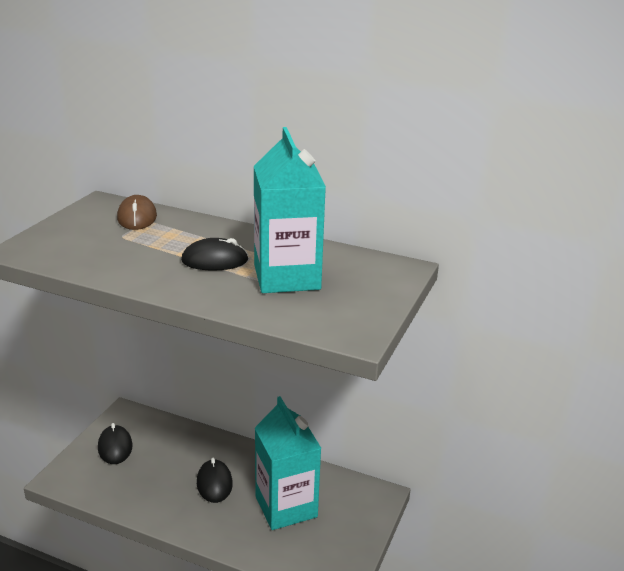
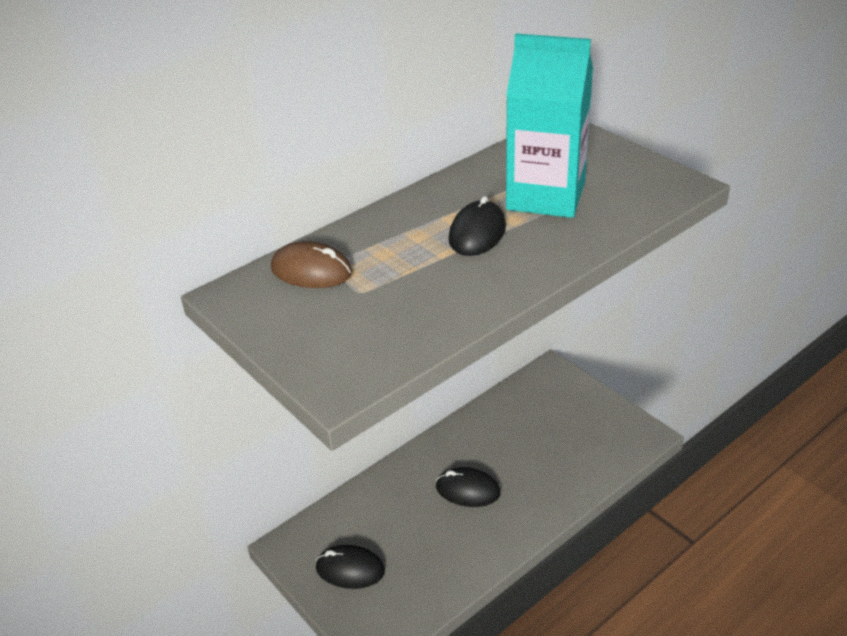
camera: 60 degrees left, 10 degrees up
turquoise carton [255,396,321,530] -> none

